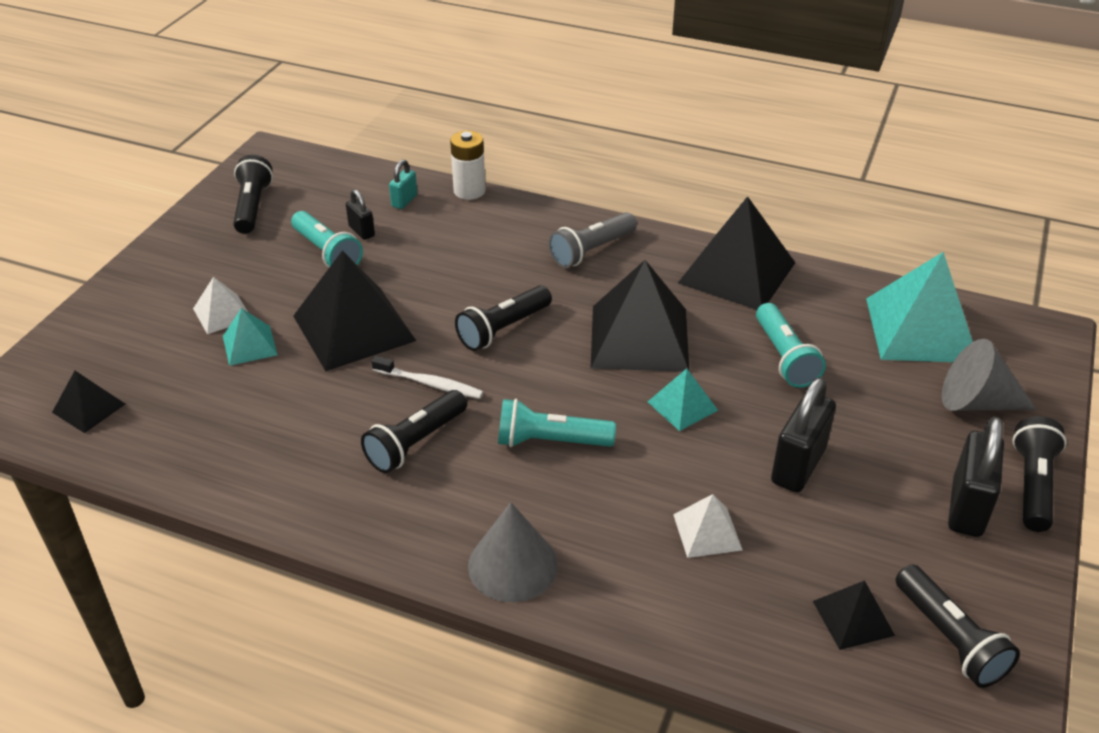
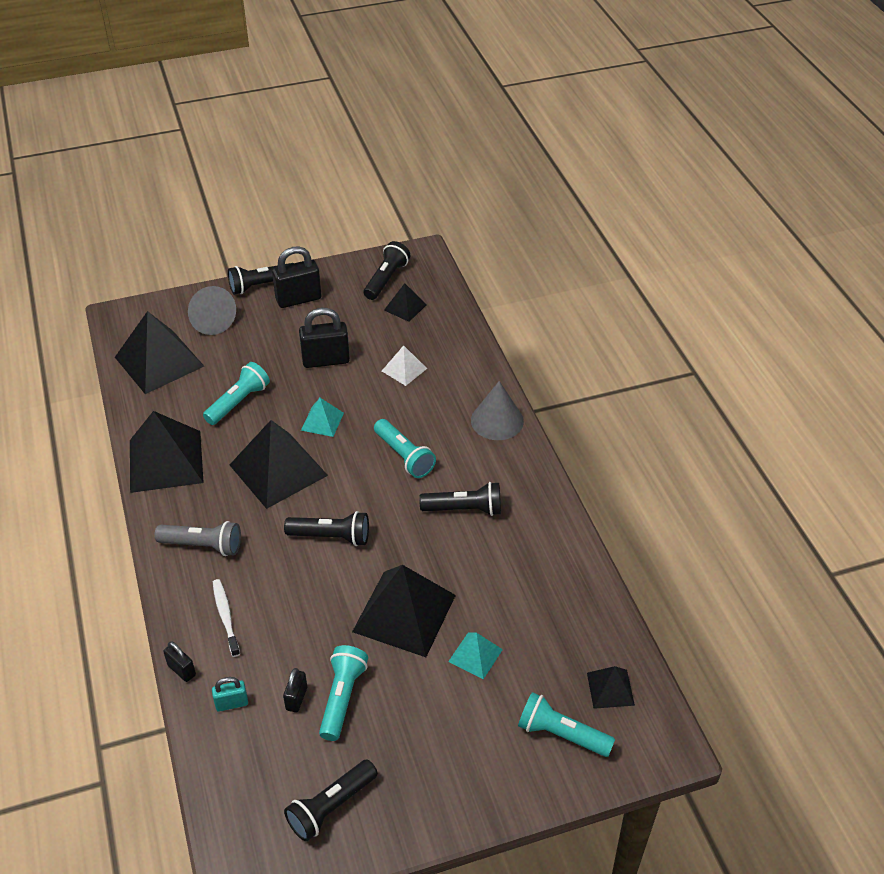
camera: 130 degrees left, 5 degrees up
white pyramid [193,277,248,334] -> none
white toothbrush [371,356,483,399] -> white toothbrush moved to [213,579,240,657]
white battery [450,131,486,200] -> black padlock [163,641,196,682]
turquoise pyramid [866,252,973,362] -> black pyramid [115,311,204,394]
none -> turquoise flashlight [518,692,615,757]

